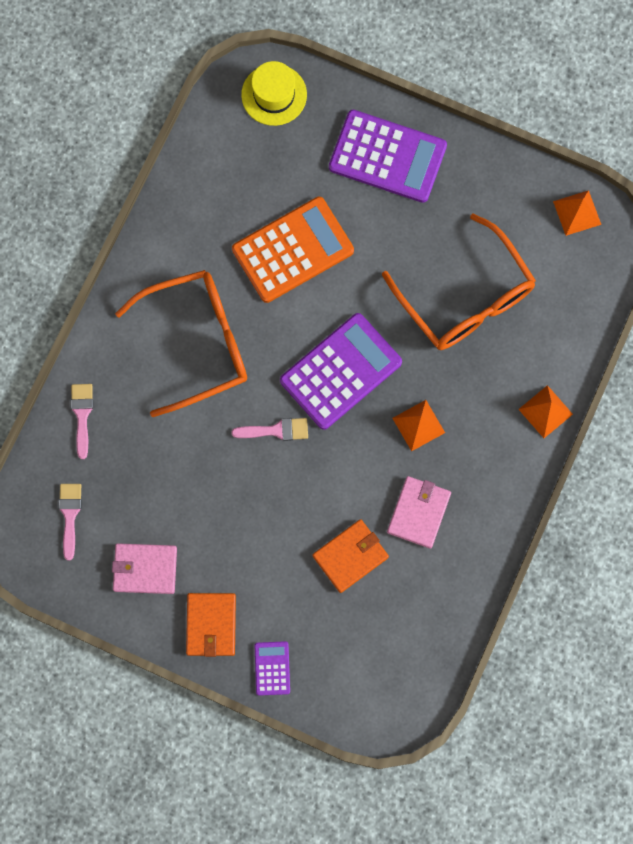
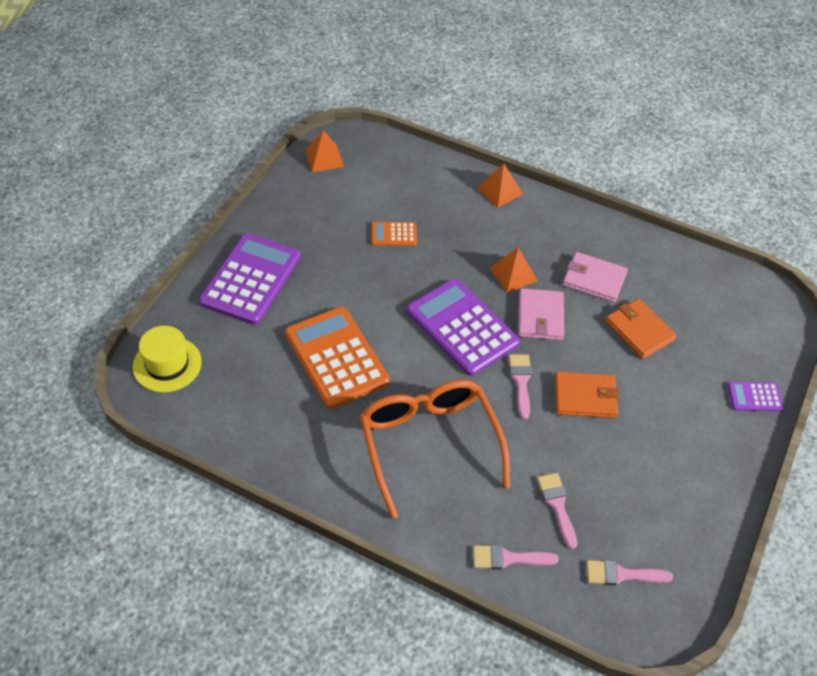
camera: 90 degrees left, 25 degrees down
pink wallet [112,543,177,594] -> pink wallet moved to [518,288,564,340]
orange wallet [186,593,236,657] -> orange wallet moved to [555,372,619,418]
orange glasses [382,213,536,350] -> orange calculator [371,222,417,246]
none -> pink brush [537,473,577,549]

